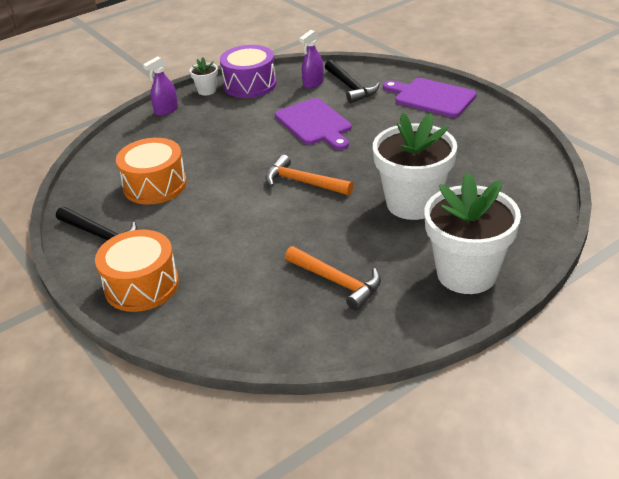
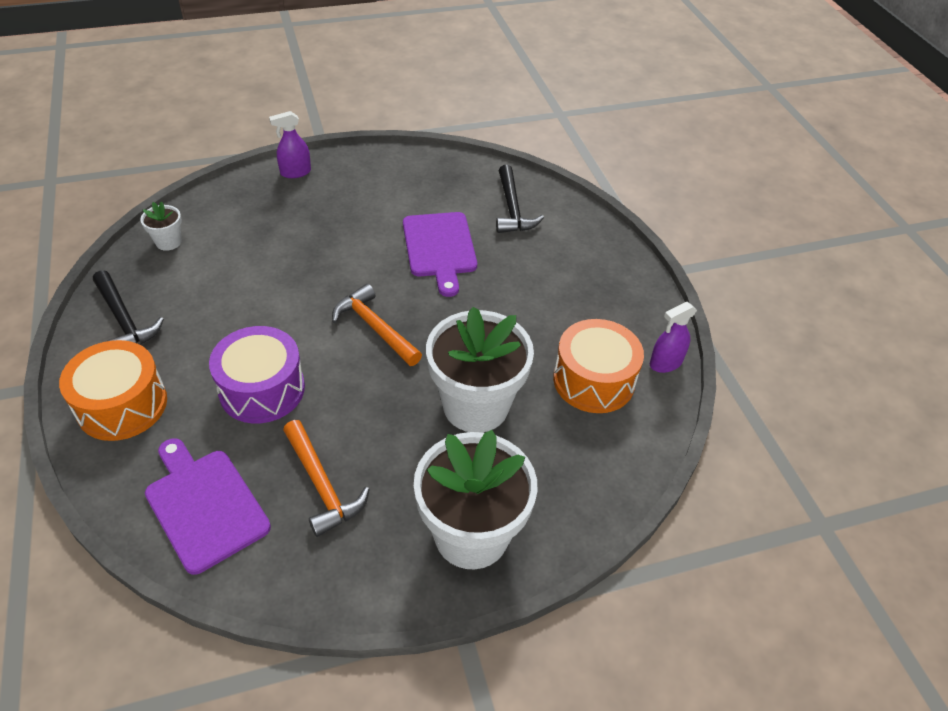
camera: 15 degrees right, 10 degrees up
orange drum [116,138,187,204] -> orange drum moved to [553,319,644,413]
white flower pot [190,57,218,95] -> white flower pot moved to [140,201,182,251]
purple drum [220,45,277,98] -> purple drum moved to [209,326,305,424]
purple spray bottle [299,30,324,88] -> purple spray bottle moved to [650,302,697,373]
purple cutting board [383,78,477,117] -> purple cutting board moved to [145,438,271,575]

